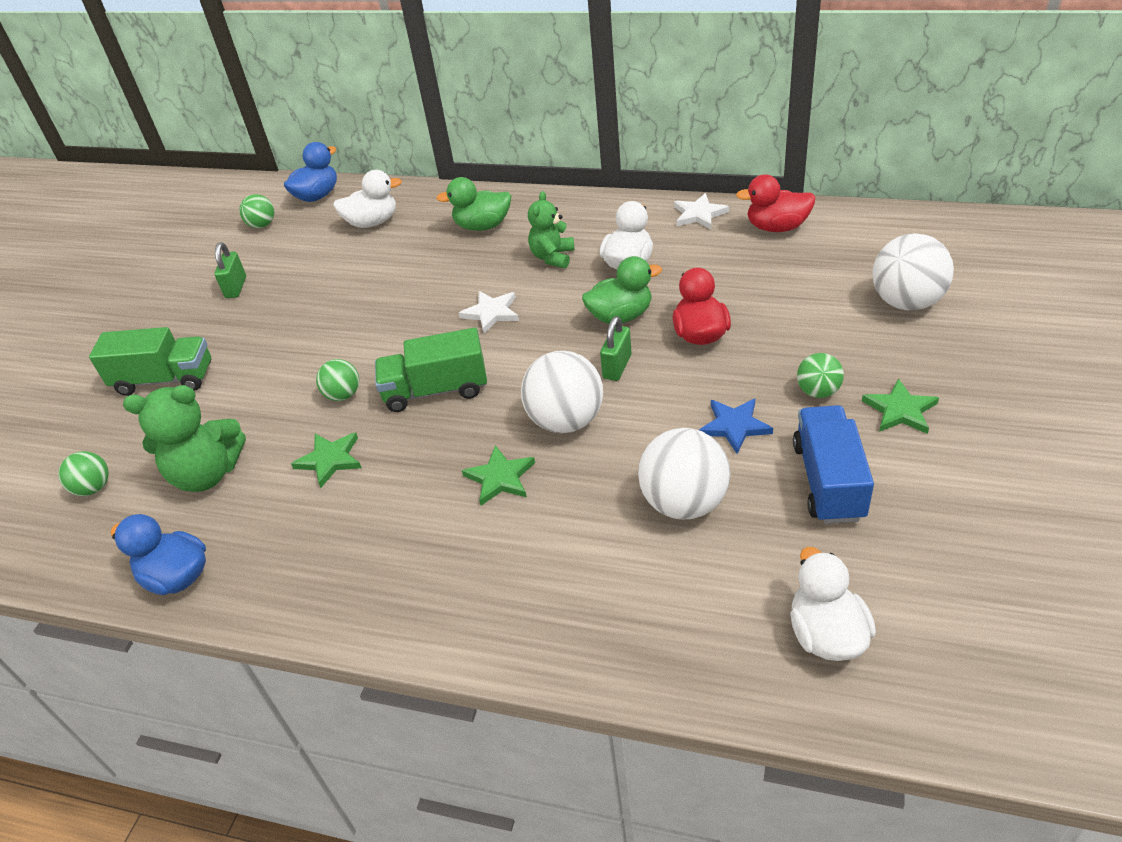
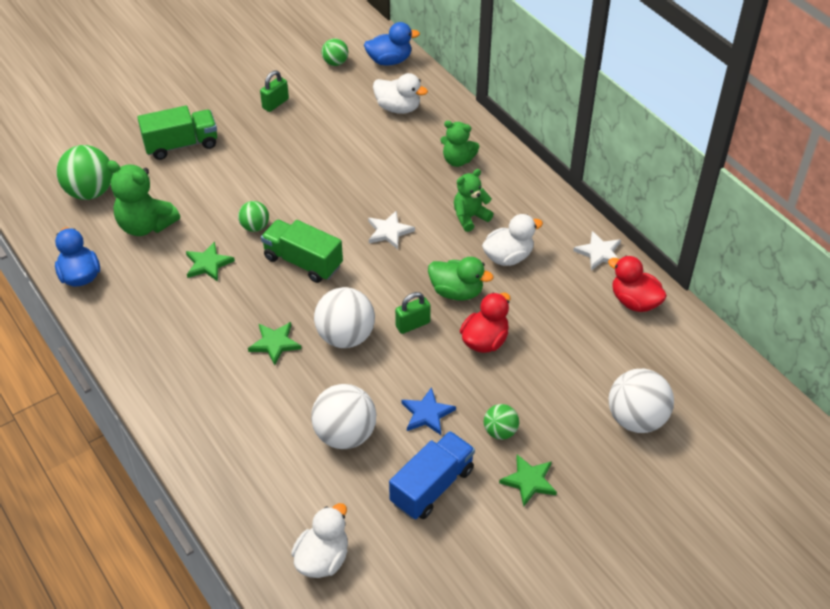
camera: 35 degrees right, 5 degrees up
green ball [58,451,109,496] -> green ball [56,145,113,200], size x1.81
green truck [89,327,211,396] -> green truck turned 60 degrees counterclockwise [137,106,217,160]
green duck [436,177,511,231] -> green teddy bear [440,121,479,167]

